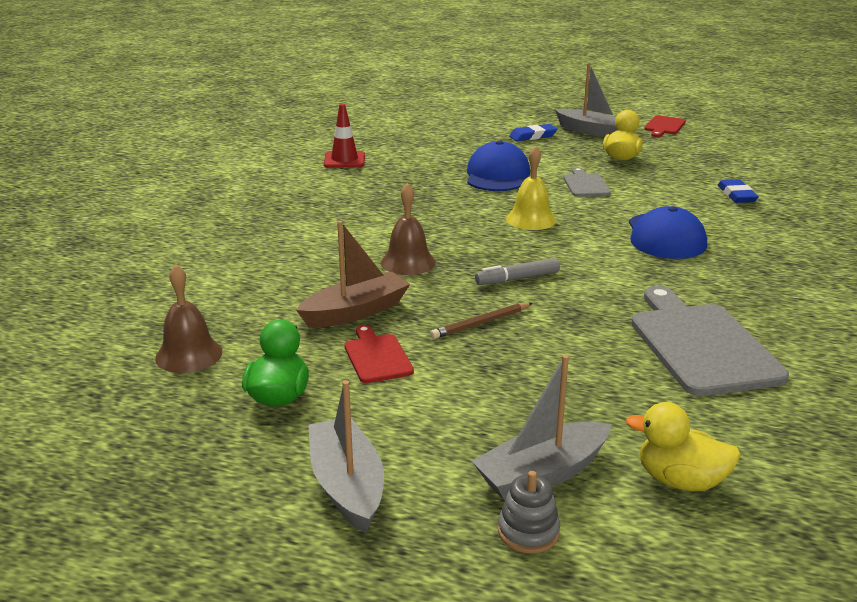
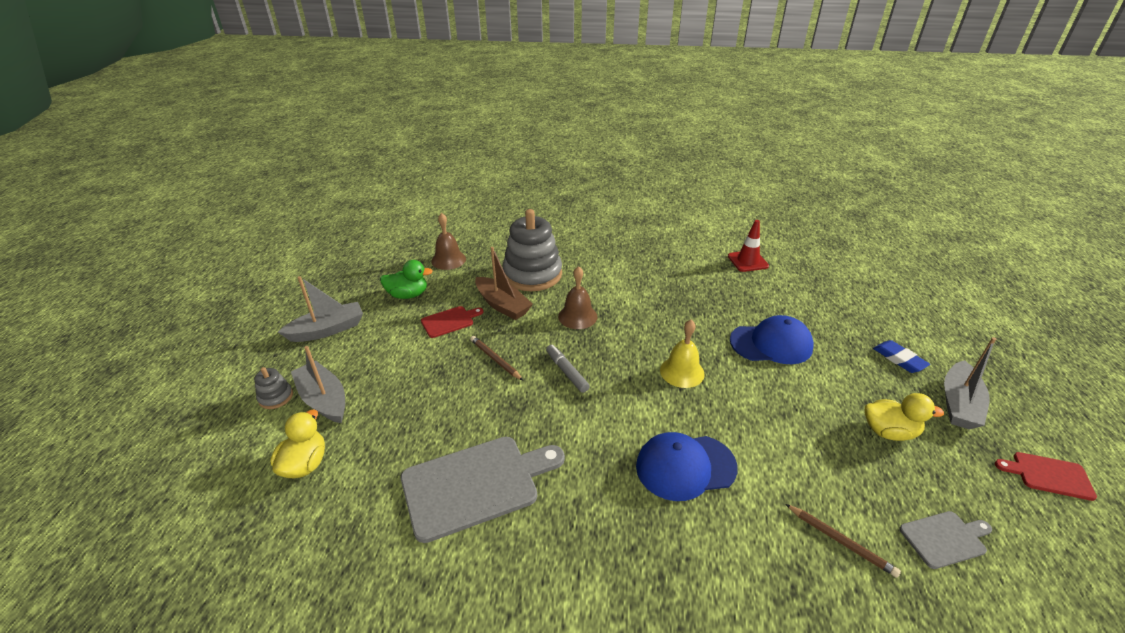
camera: 80 degrees right, 10 degrees up
grey cutting board [563,167,611,197] -> grey cutting board moved to [899,511,992,569]
blue eraser [718,179,759,203] -> brown pencil [785,504,901,578]
none -> grey stacking toy [503,209,562,291]

